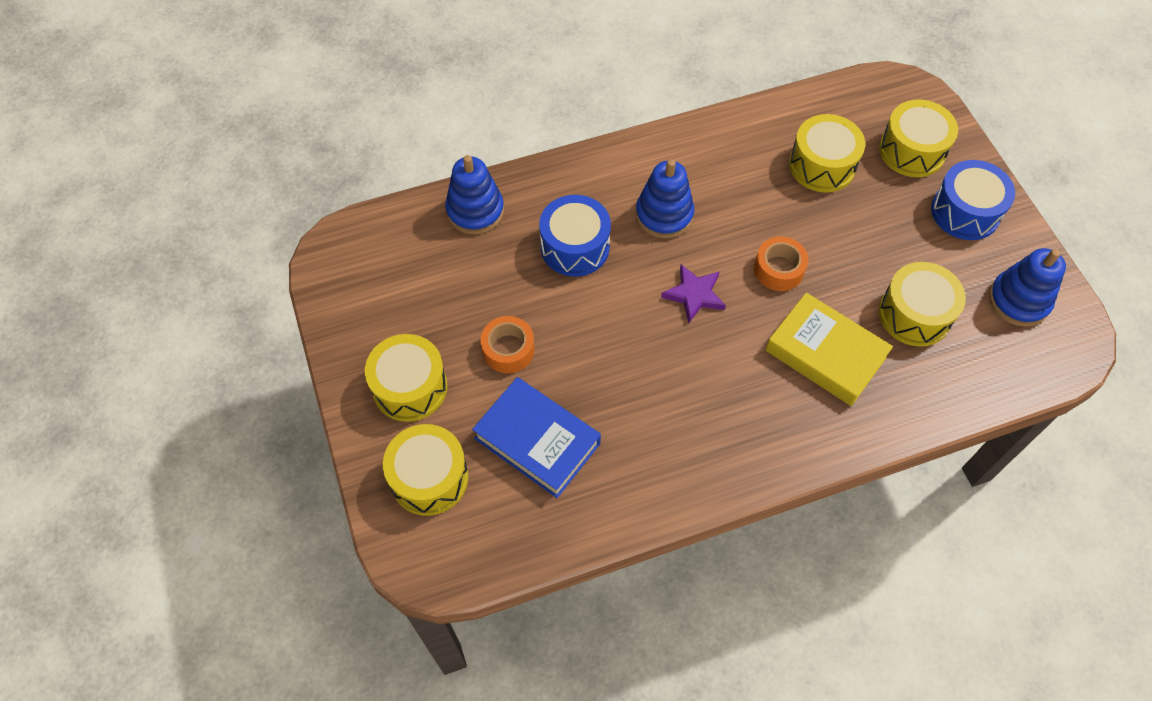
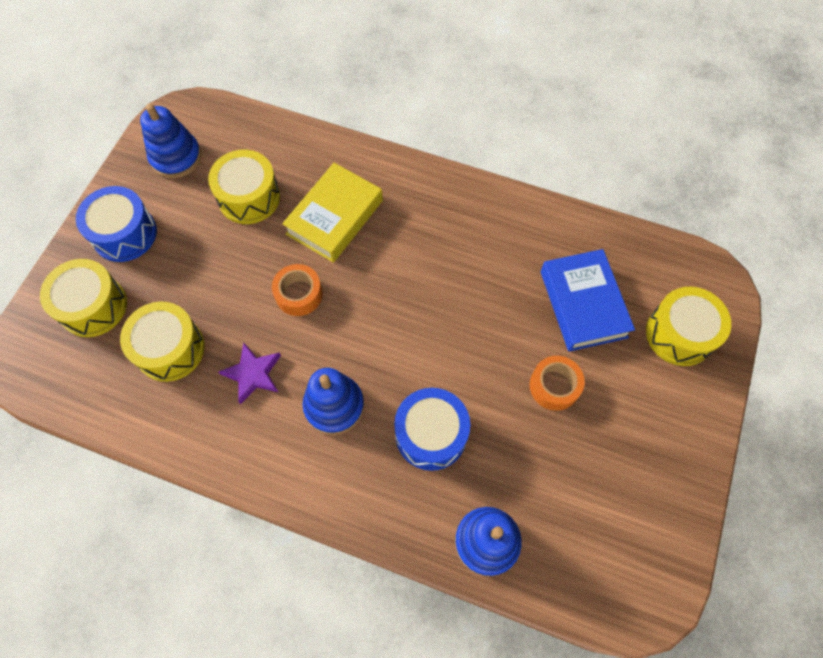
camera: 140 degrees left, 5 degrees up
yellow drum [365,334,447,422] -> none
purple star [661,264,726,323] -> purple star moved to [219,343,281,404]
yellow book [765,292,893,406] -> yellow book turned 45 degrees clockwise [282,163,383,263]

